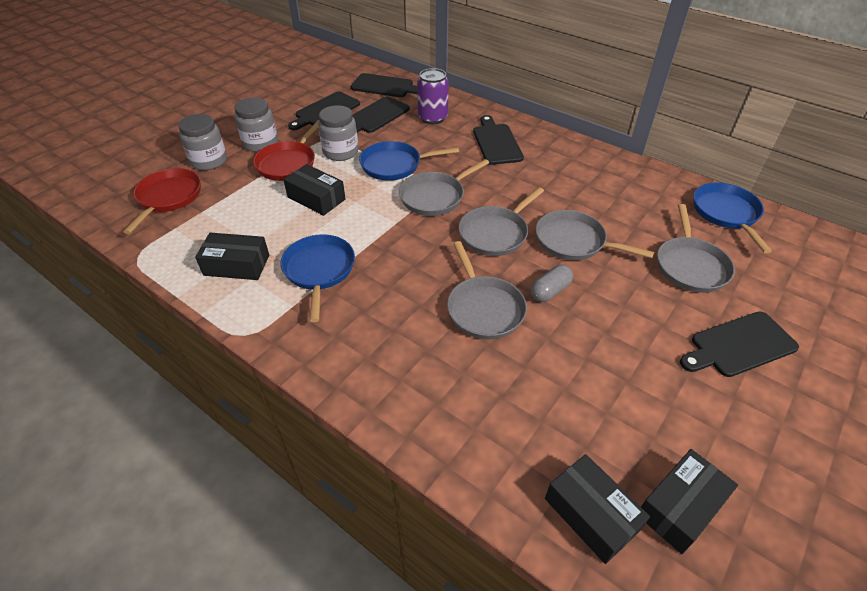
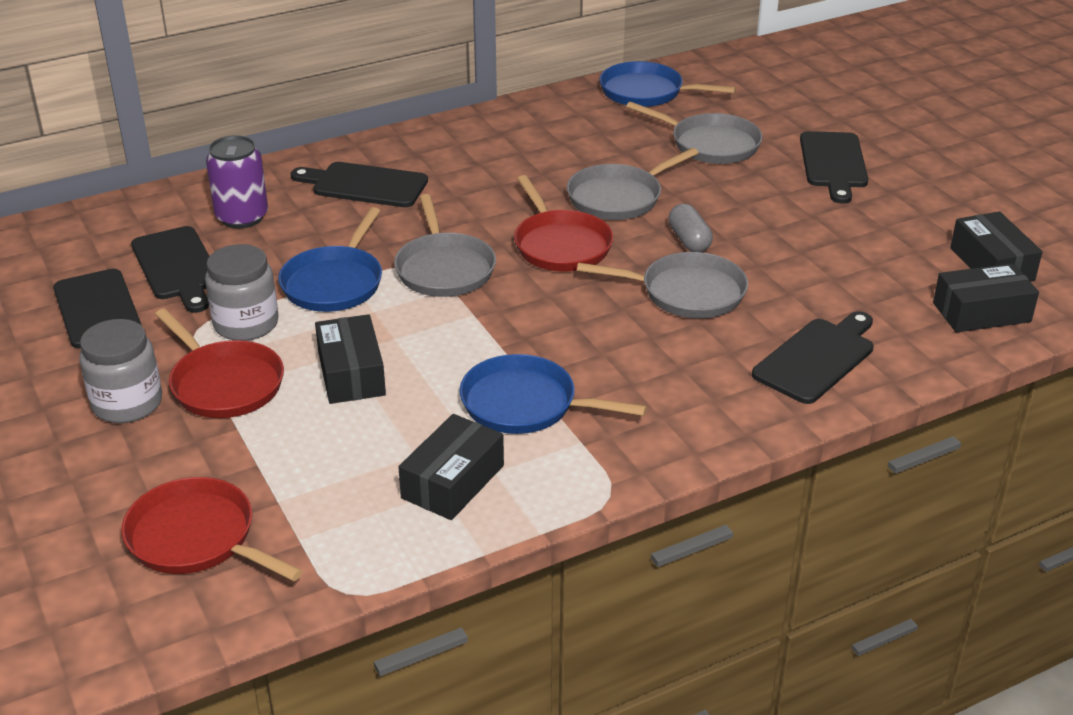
camera: 65 degrees left, 10 degrees down
grey jar [178,114,227,170] -> none
black box [283,164,345,216] -> black box turned 75 degrees counterclockwise [315,314,386,404]
black cutting board [351,73,417,97] -> black cutting board moved to [752,311,874,404]
grey pan [458,187,544,256] -> red pan [514,175,613,272]

